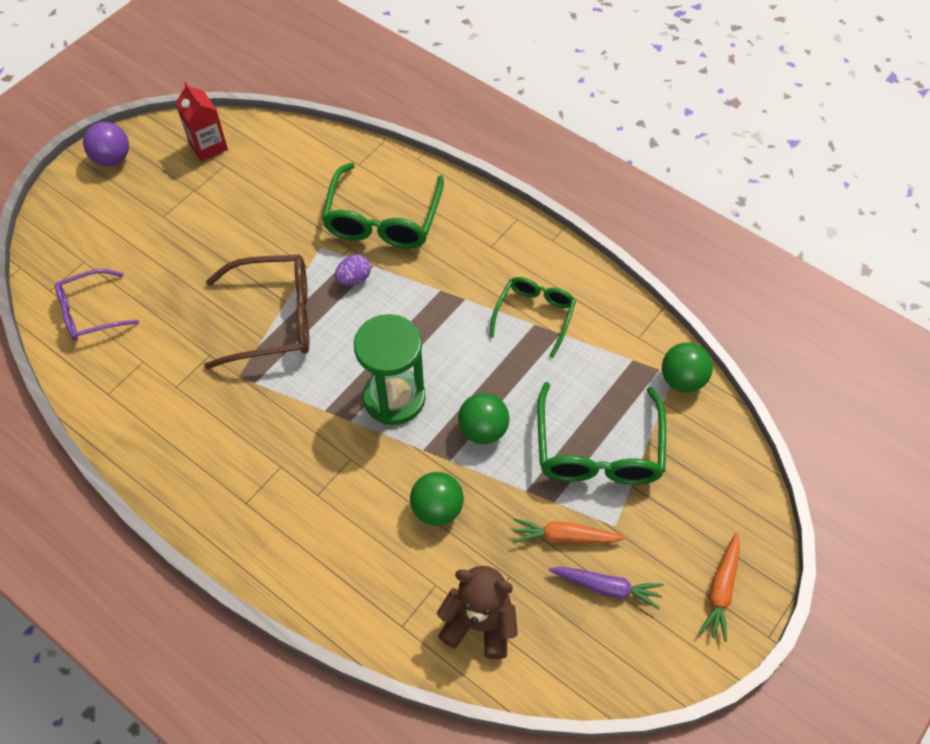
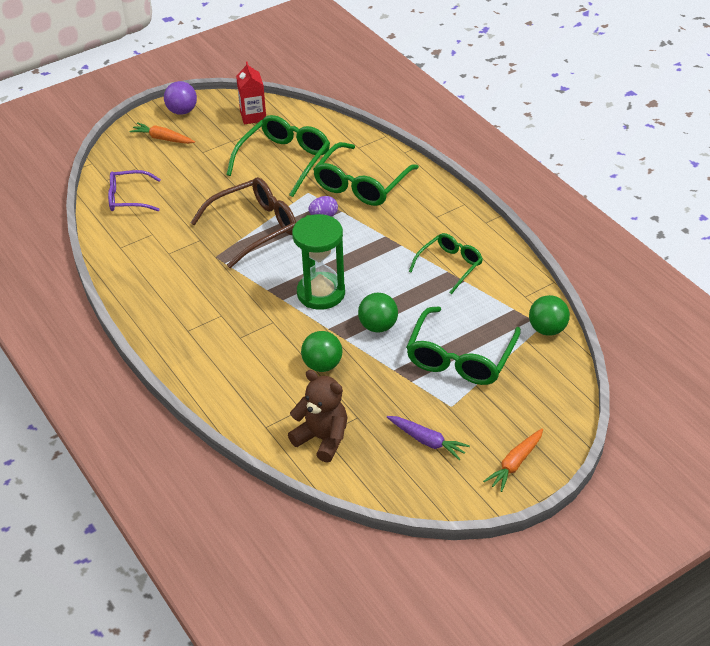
camera: 20 degrees right, 15 degrees down
brown glasses [204,255,309,369] -> brown glasses turned 45 degrees counterclockwise [190,177,296,268]
orange carrot [513,518,625,543] -> orange carrot moved to [129,122,195,144]
none -> green glasses [226,115,330,197]

